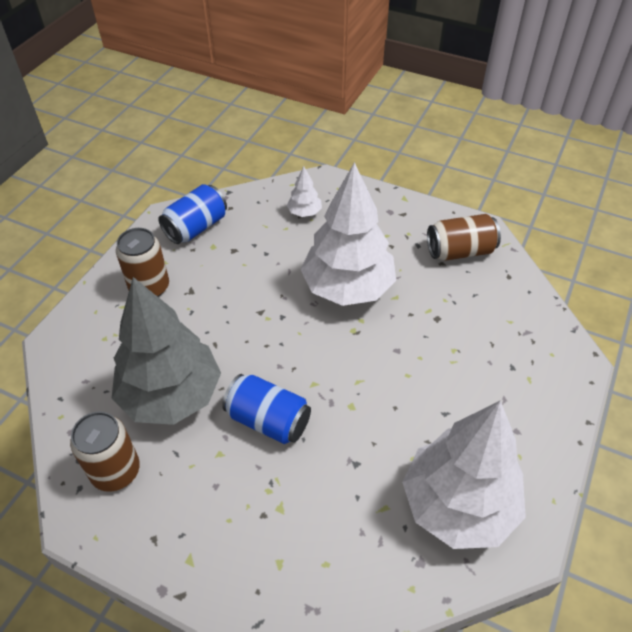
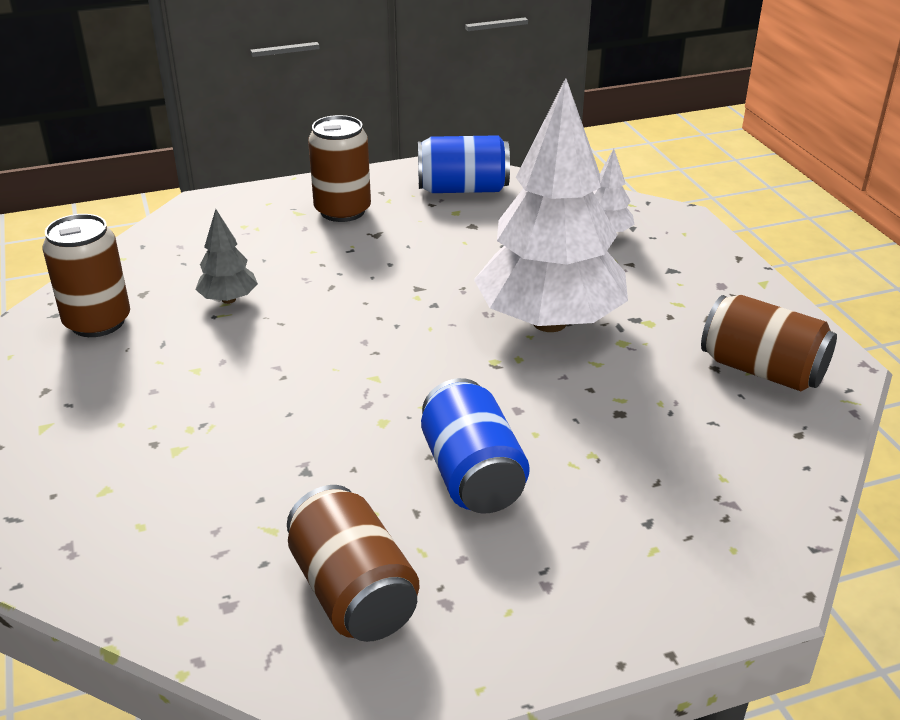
camera: 45 degrees right, 15 degrees down
grey tree [112,277,221,425] -> grey tree [195,209,258,304], size x0.42
blue can [222,374,311,444] -> blue can moved to [421,378,530,514]
white tree [402,401,526,549] -> brown can [287,485,419,642]

